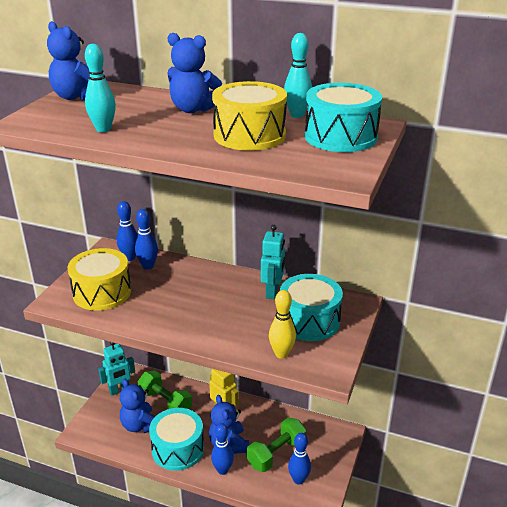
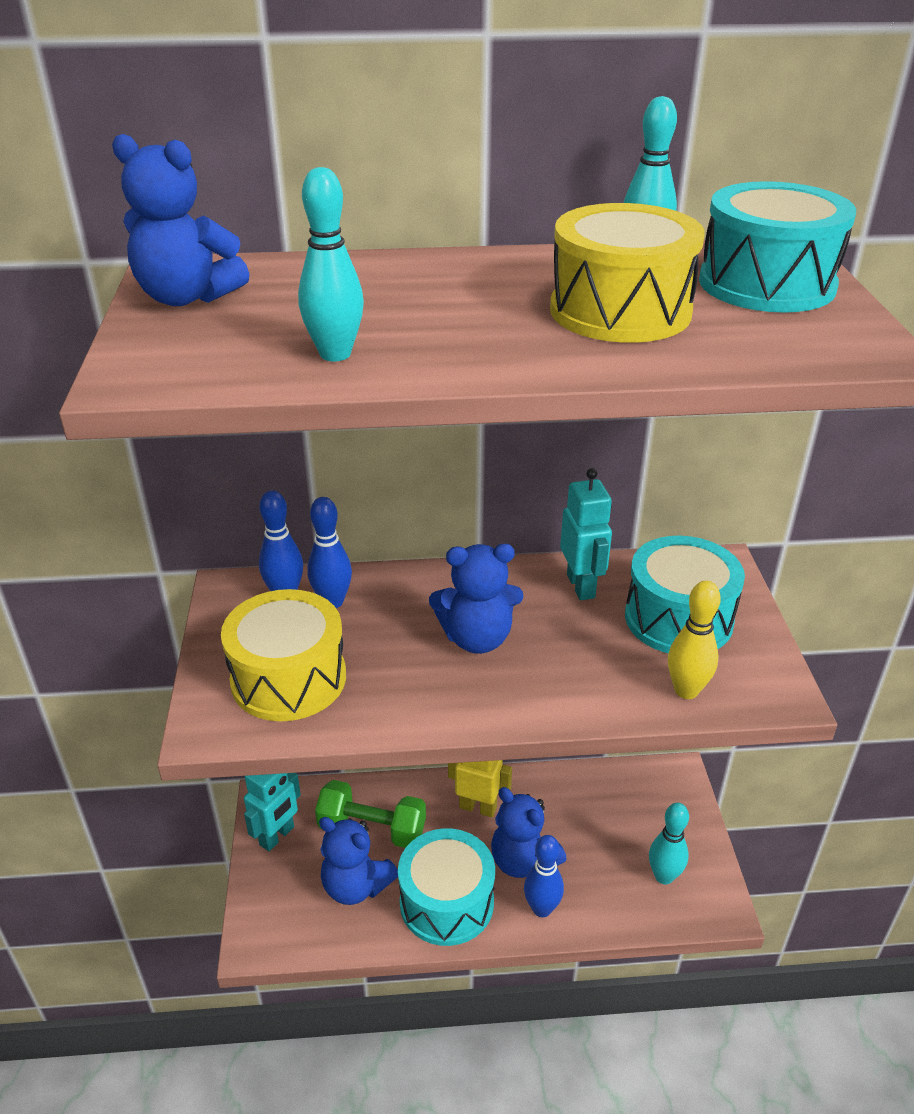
camera: 25 degrees left, 5 degrees up
blue teddy bear [167,33,222,113] -> blue teddy bear moved to [429,544,523,654]
green dumbbell [247,418,306,472] -> none
blue bowling pin [288,433,311,485] -> turquoise bowling pin [649,803,689,884]

